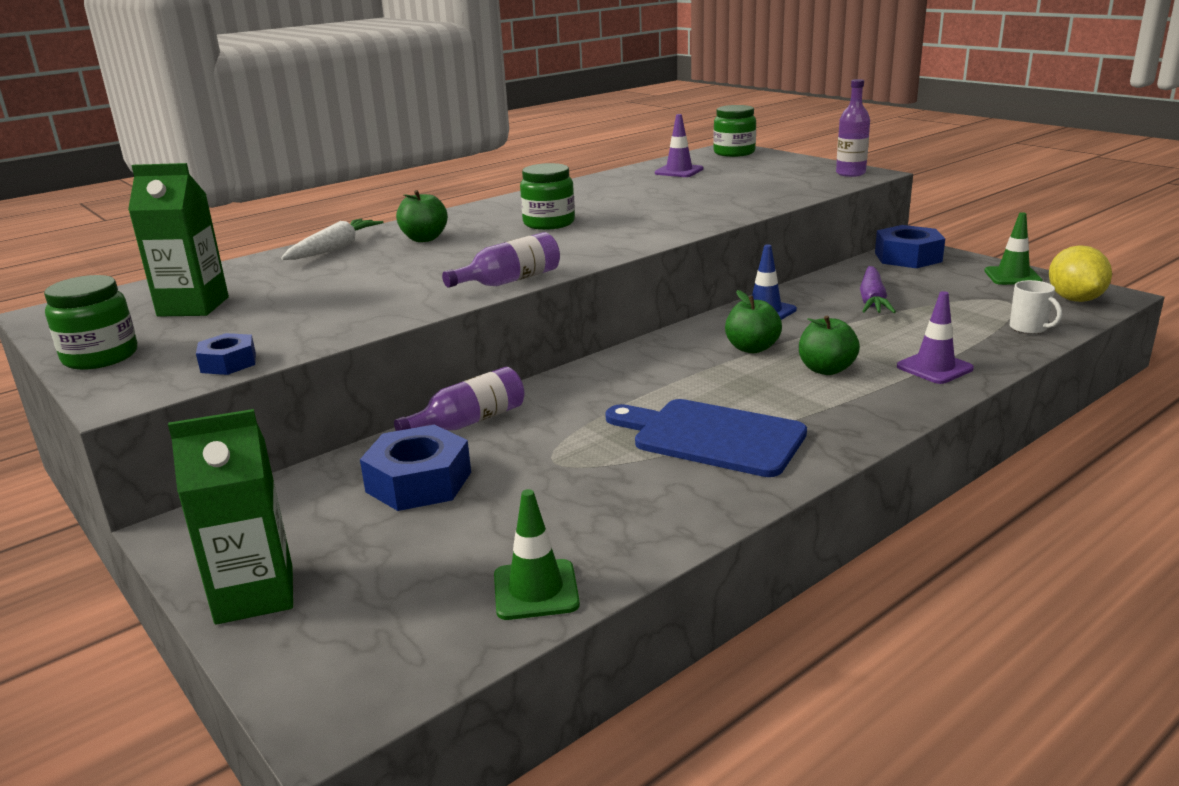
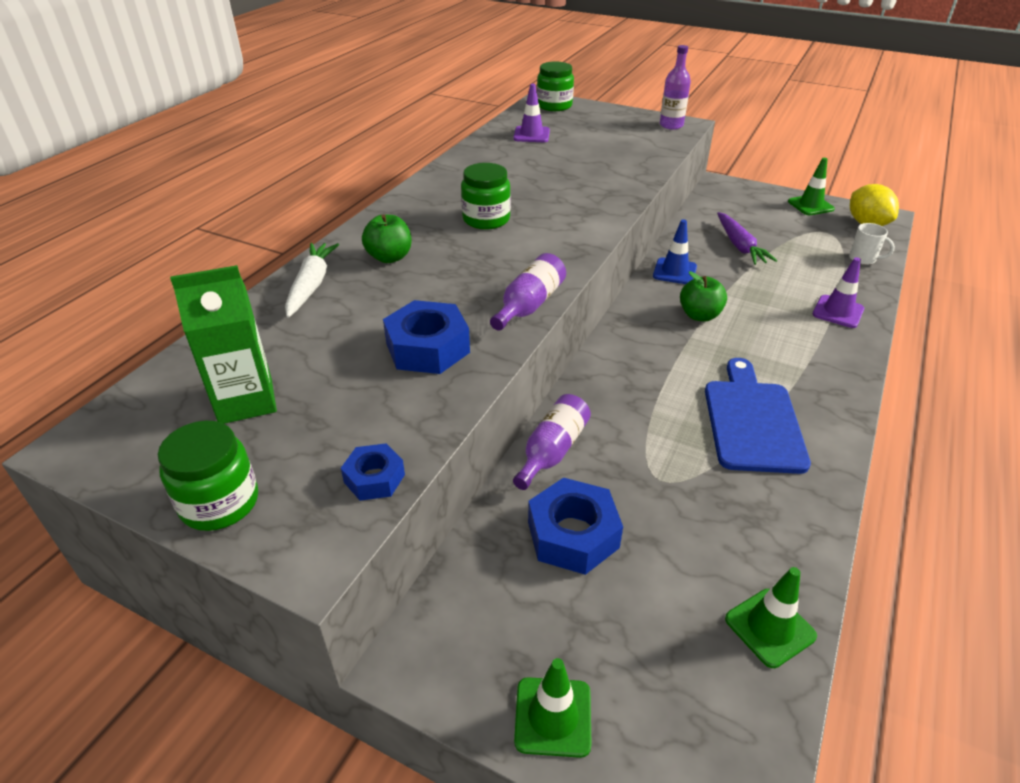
camera: 25 degrees left, 15 degrees up
green carton [168,409,293,625] -> green traffic cone [514,658,592,758]
blue cutting board [605,399,807,477] -> blue cutting board turned 90 degrees clockwise [705,358,811,474]
green apple [799,316,860,375] -> none
blue nut [875,225,945,268] -> blue nut moved to [383,300,470,374]

